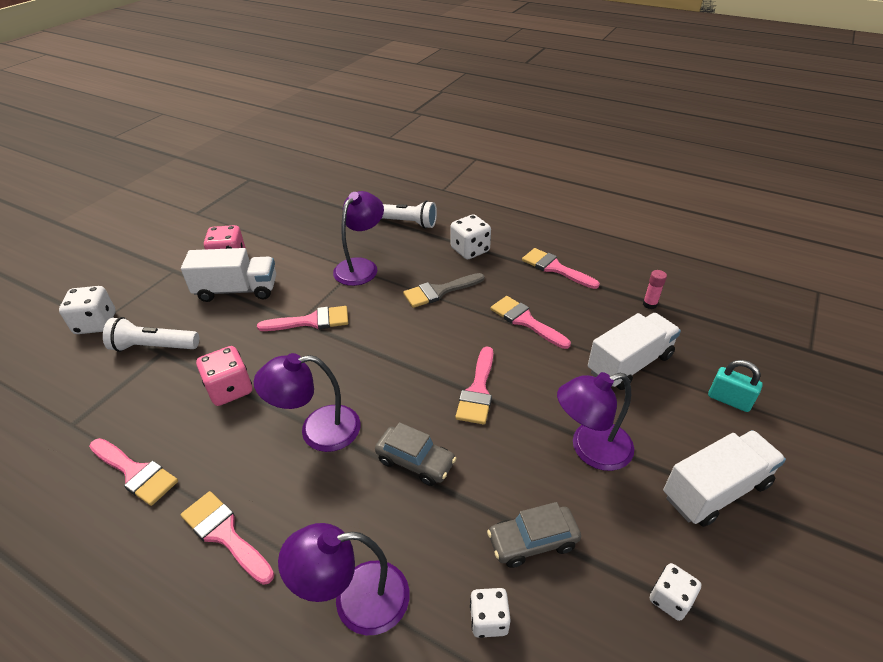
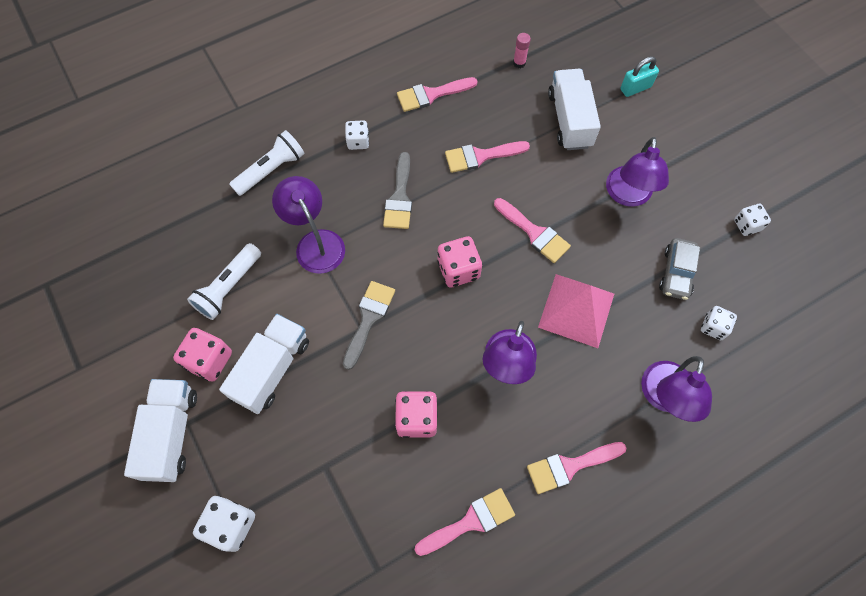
camera: 60 degrees left, 25 degrees up
white flashlight [103,317,199,352] -> white flashlight moved to [187,243,261,320]
pink brush [257,306,348,331] -> grey brush [343,281,395,370]
grey car [375,422,457,486] -> pink pyramid [538,274,614,348]
white dice [451,214,491,259] -> white dice [345,120,369,150], size x0.65
white truck [663,430,786,527] -> white truck moved to [124,379,197,482]
none -> pink dice [437,236,482,287]

